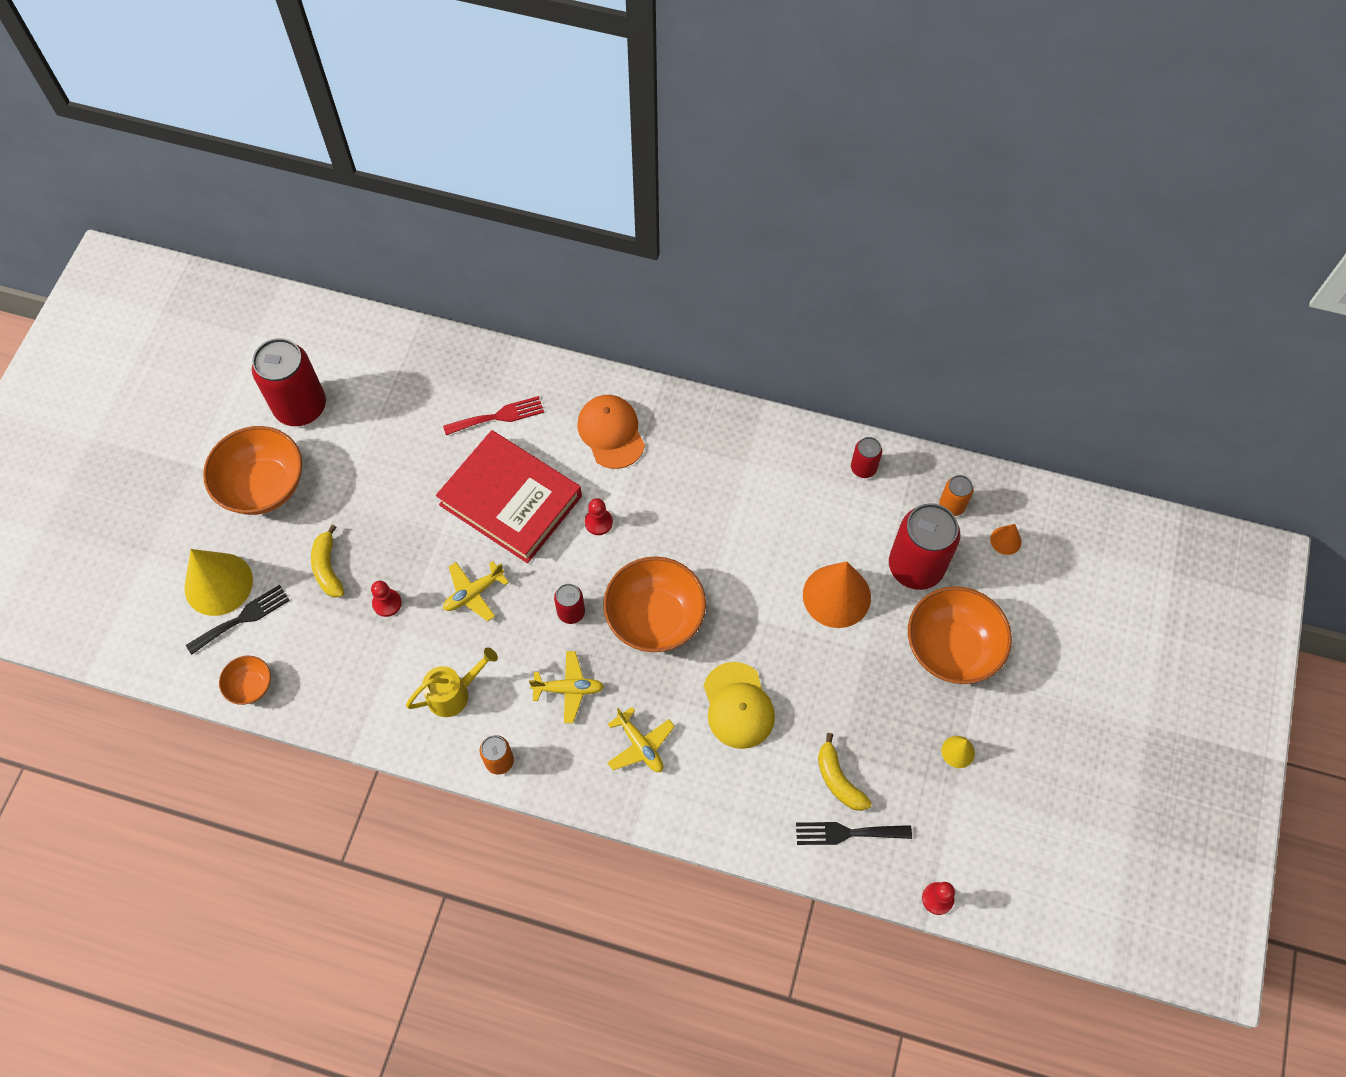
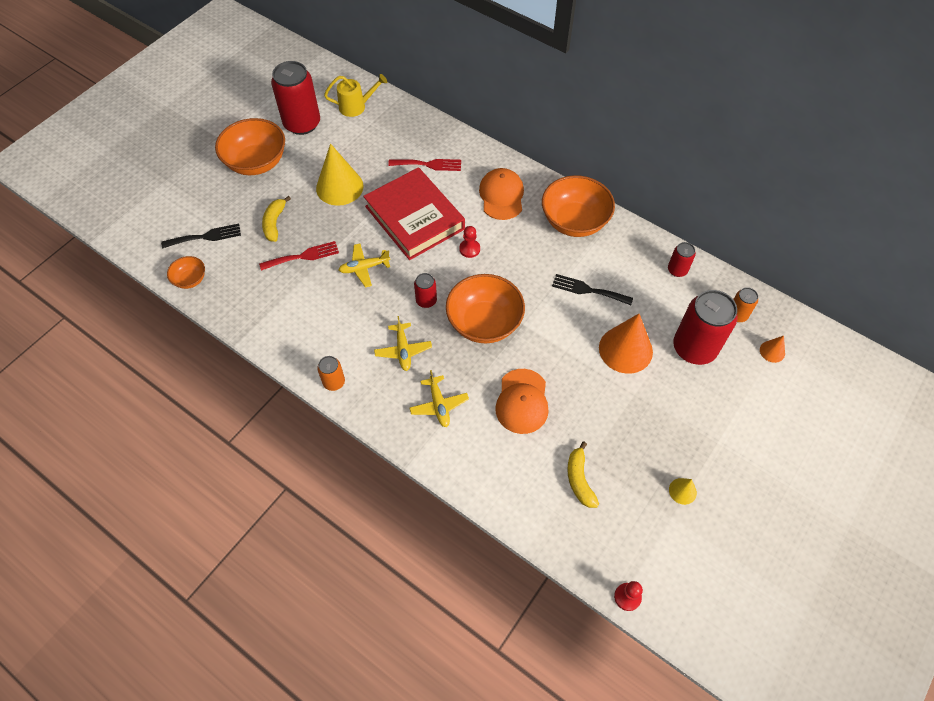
camera: 20 degrees right, 5 degrees down
yellow cone [184,549,253,616] -> yellow cone moved to [316,144,363,206]
red pawn [371,581,402,617] -> red fork [259,241,339,271]
yellow watering can [406,647,498,717] -> yellow watering can moved to [324,74,387,117]
yellow plane [529,651,604,723] -> yellow plane turned 60 degrees clockwise [374,316,432,371]
yellow cap [703,662,775,749] -> orange cap [495,369,549,434]
black fork [796,822,912,845] -> black fork moved to [552,274,633,305]
orange bowl [908,586,1012,684] -> orange bowl moved to [542,175,615,237]

